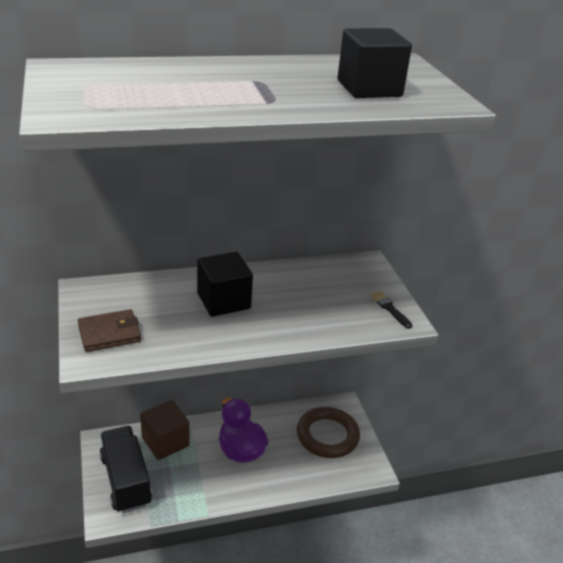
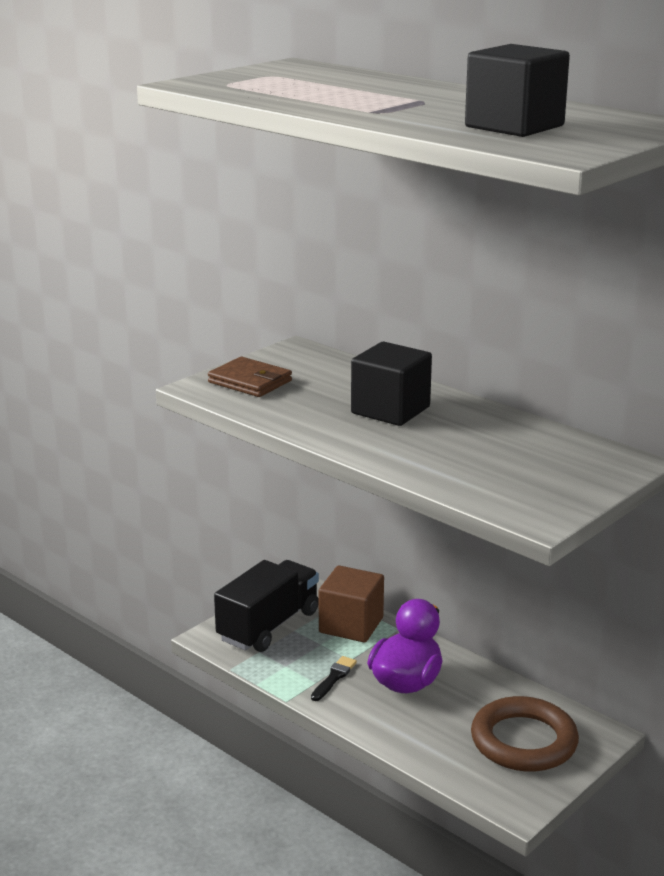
camera: 60 degrees right, 10 degrees down
black brush [371,291,412,329] -> black brush moved to [311,656,357,701]

